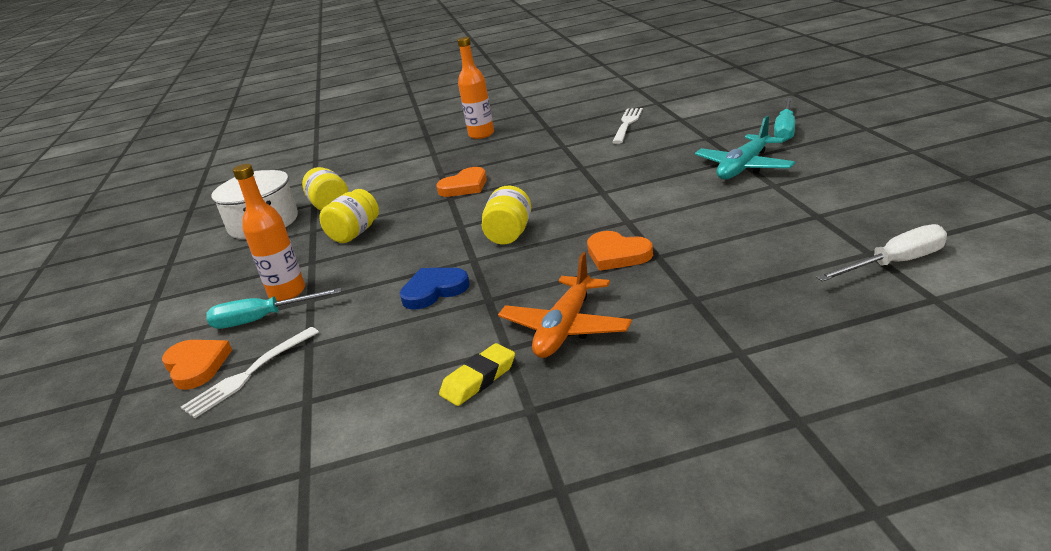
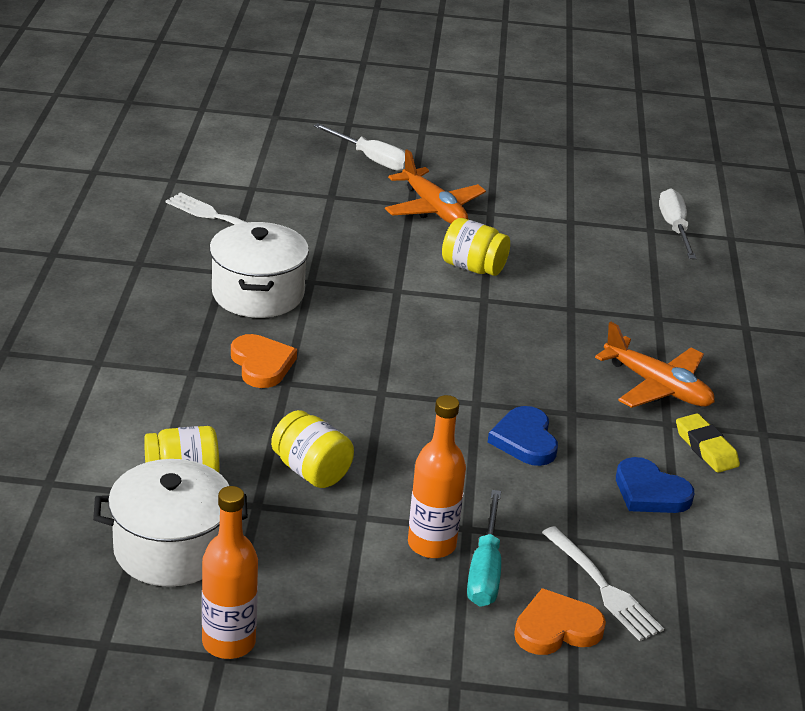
camera: 80 degrees left, 5 degrees up
orange bottle [457,37,494,139] -> orange bottle moved to [202,486,258,659]
yellow jar [482,186,531,245] -> yellow jar moved to [442,218,510,276]
orange heart [587,231,653,271] -> none
turquoise plane [695,116,795,179] -> orange plane [385,149,486,224]
turquoise screwdriver [774,98,795,142] -> white screwdriver [313,123,405,171]
none -> white pot [209,222,309,318]
none -> blue heart [616,457,694,513]

